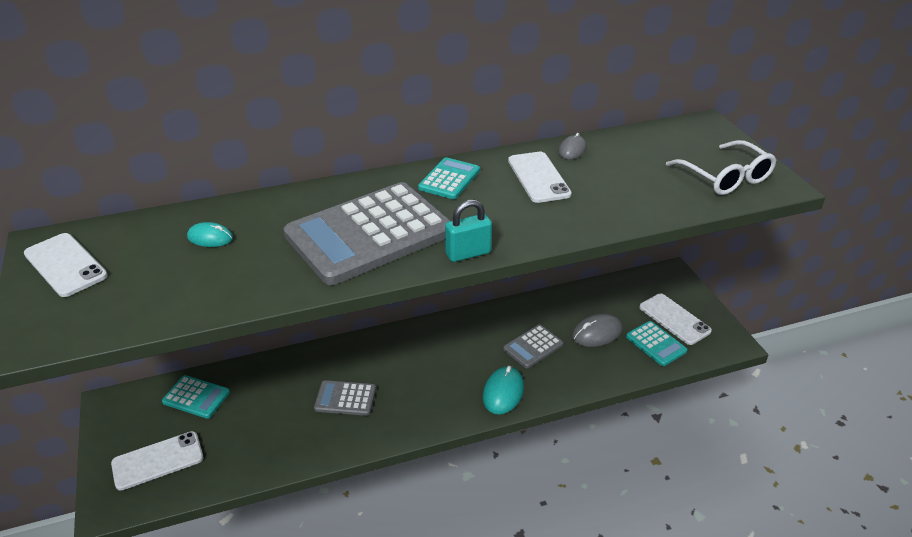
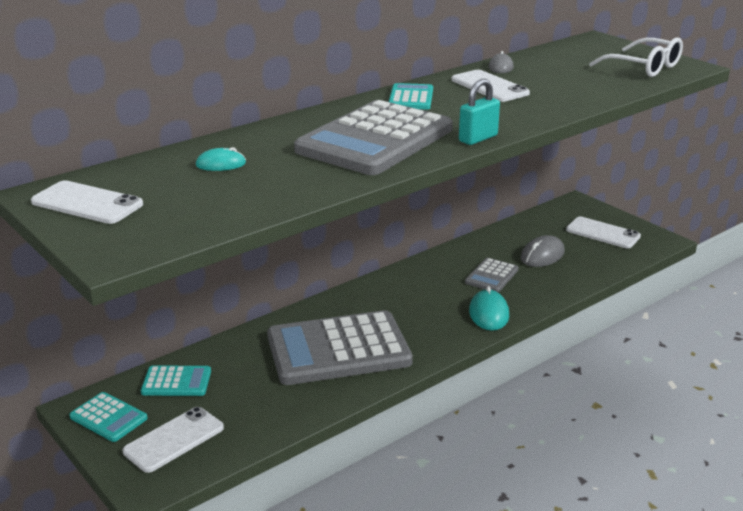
camera: 20 degrees left, 10 degrees down
grey calculator [314,380,376,416] -> grey calculator [267,310,413,385], size x2.18
turquoise calculator [626,321,687,366] -> turquoise calculator moved to [69,392,148,442]

